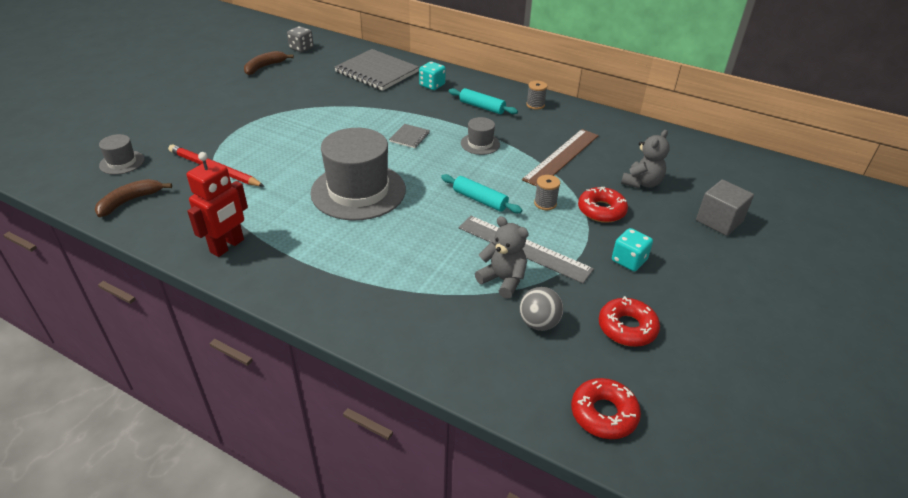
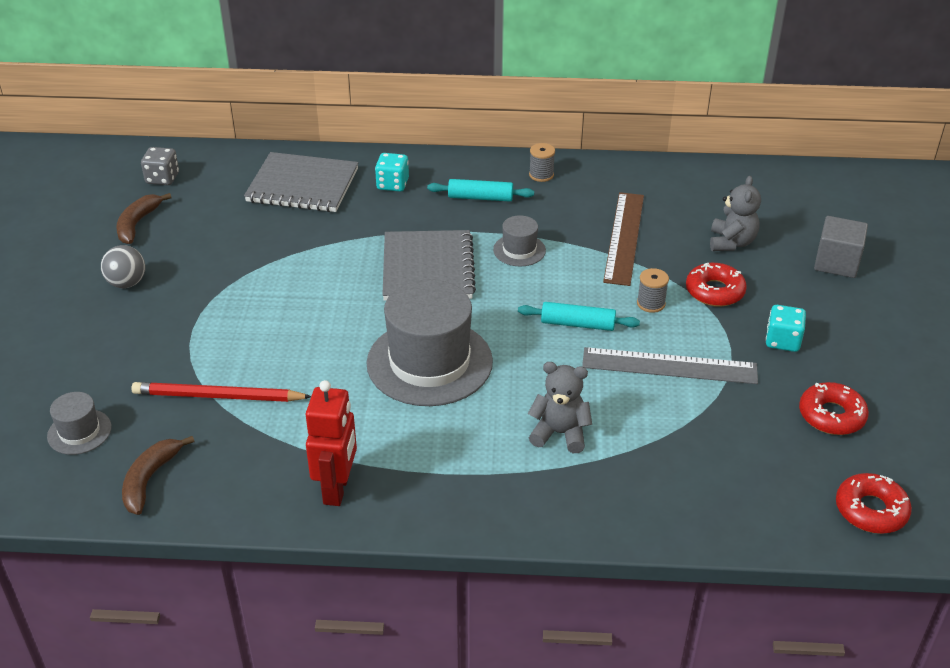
camera: 25 degrees left, 0 degrees up
grey notebook [389,124,430,148] -> grey notebook [382,230,476,301], size x2.23
grey teddy bear [475,216,529,299] -> grey teddy bear moved to [528,362,592,453]
grey ball [519,287,563,331] -> grey ball moved to [101,245,145,288]

